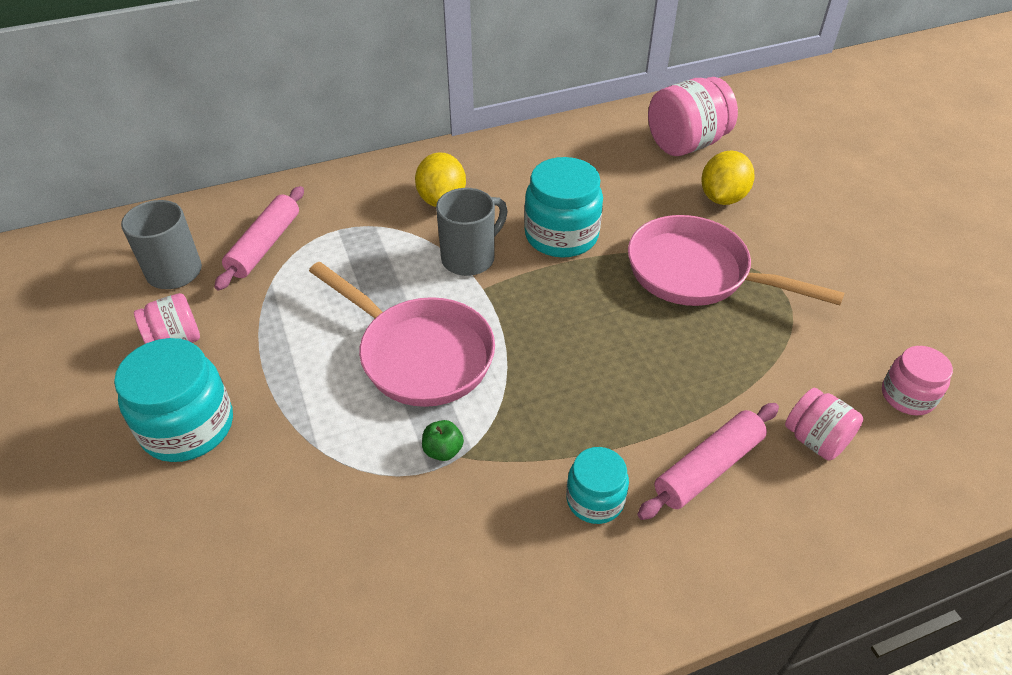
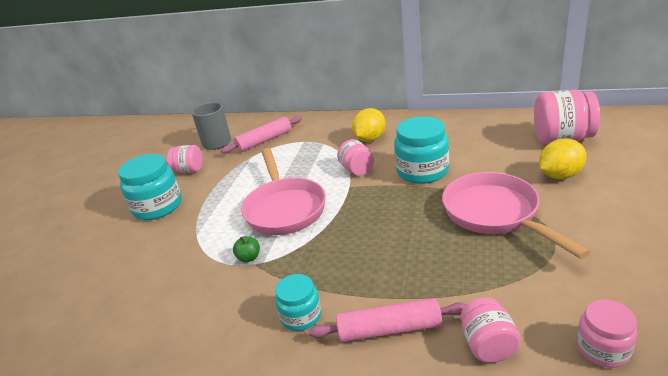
camera: 40 degrees right, 15 degrees down
grey mug [436,188,508,276] -> pink jar [337,139,374,176]

